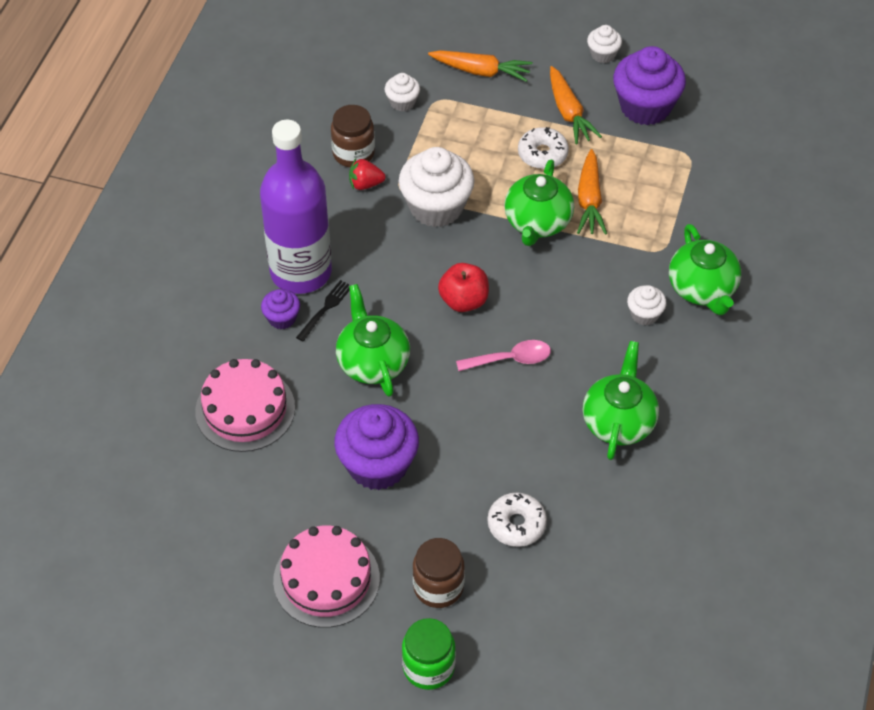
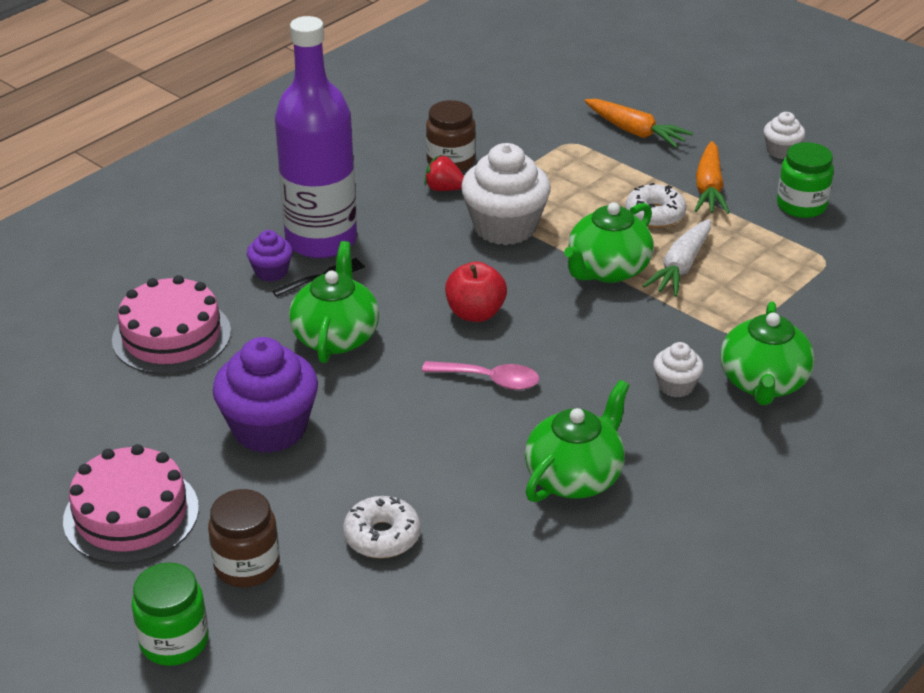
camera: 25 degrees right, 15 degrees down
white cupcake [385,73,420,111] -> none
orange carrot [577,149,607,235] -> white carrot [643,219,711,297]
purple cupcake [613,46,686,125] -> green jar [777,142,834,218]

